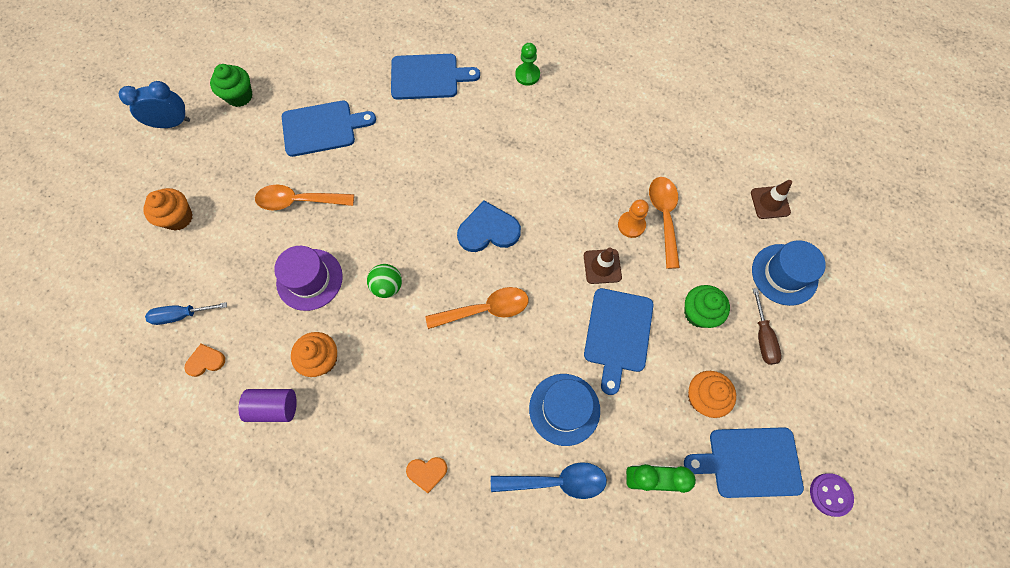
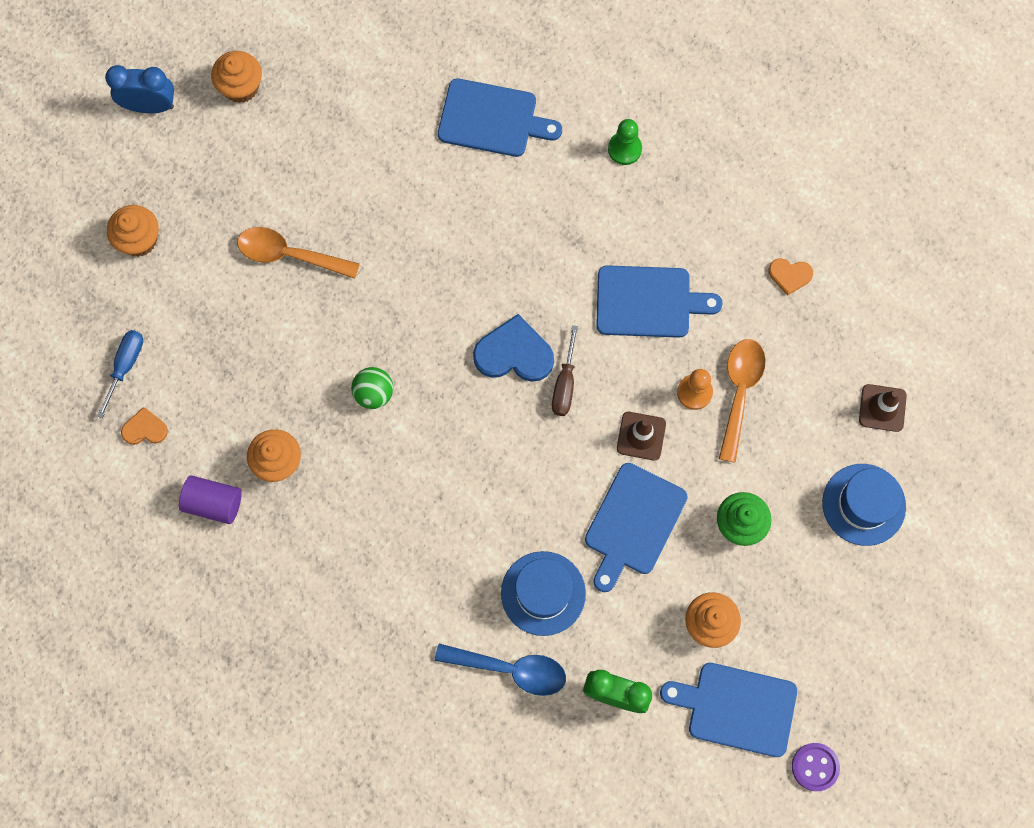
camera: 15 degrees right, 5 degrees up
blue screwdriver [145,302,227,325] -> blue screwdriver turned 105 degrees clockwise [97,330,143,418]
green cupcake [210,64,253,107] -> orange cupcake [211,51,262,103]
purple hat [274,246,343,311] -> none
blue cutting board [282,101,376,157] -> blue cutting board moved to [596,265,723,338]
orange heart [406,457,447,493] -> orange heart moved to [768,258,813,296]
orange spoon [425,287,529,329] -> none
brown screwdriver [753,288,781,365] -> brown screwdriver moved to [552,325,578,416]

